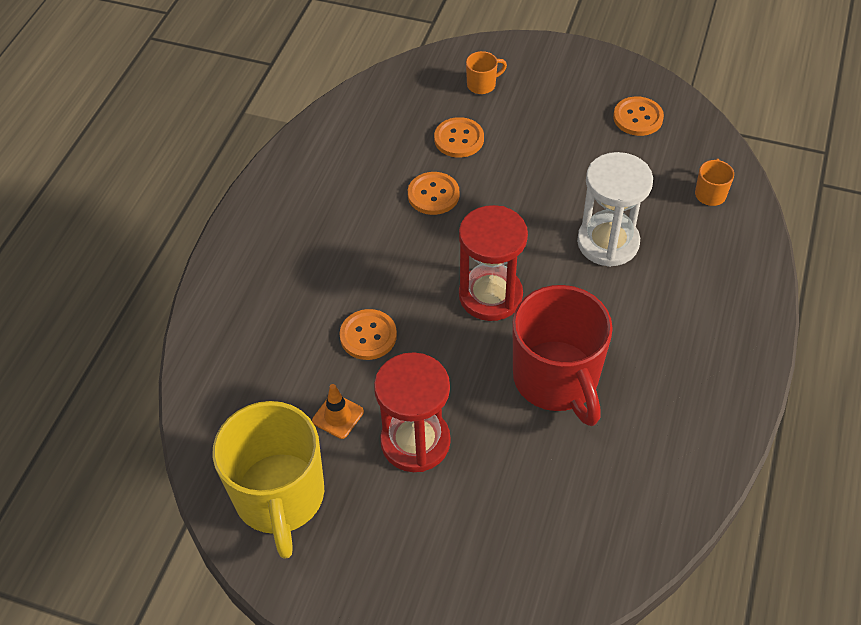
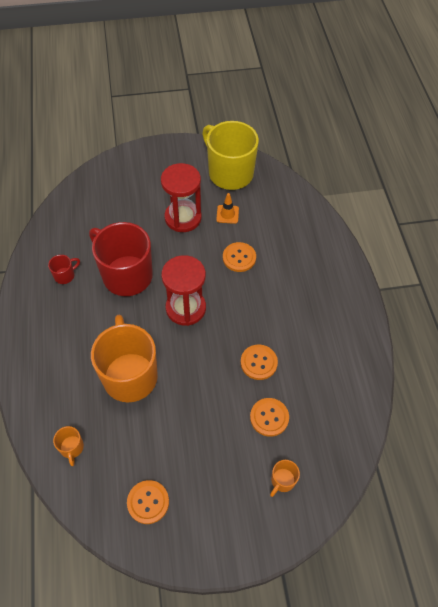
camera: 150 degrees right, 5 degrees up
white hourglass [577,152,653,267] -> orange mug [91,315,158,402]
none -> red mug [48,255,80,284]

